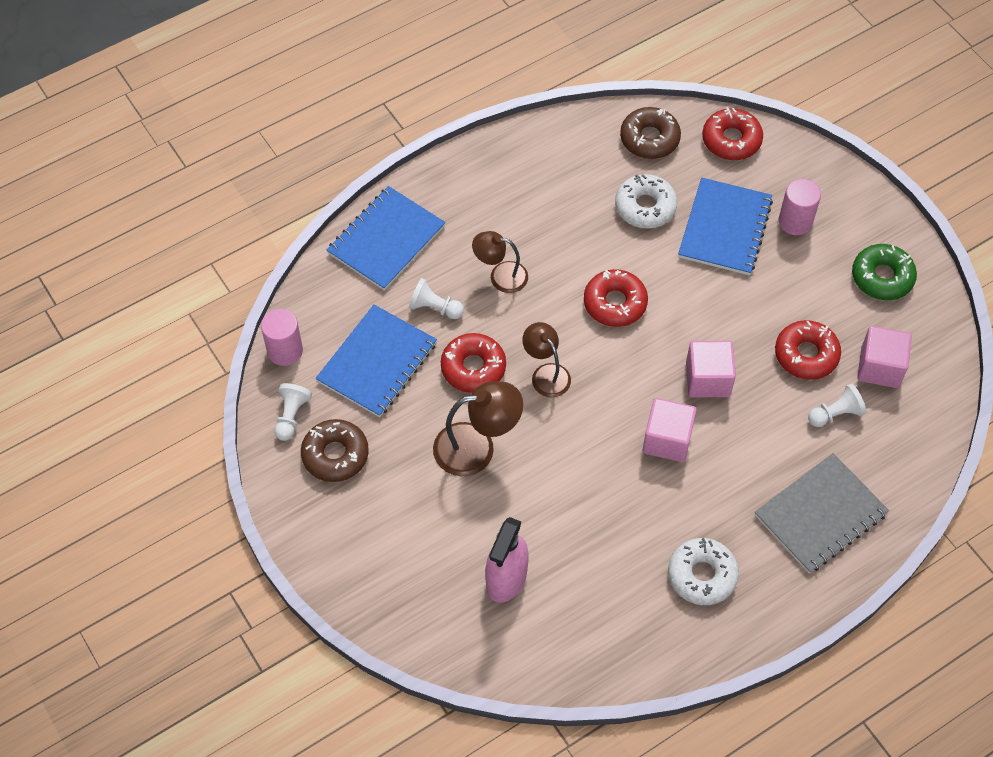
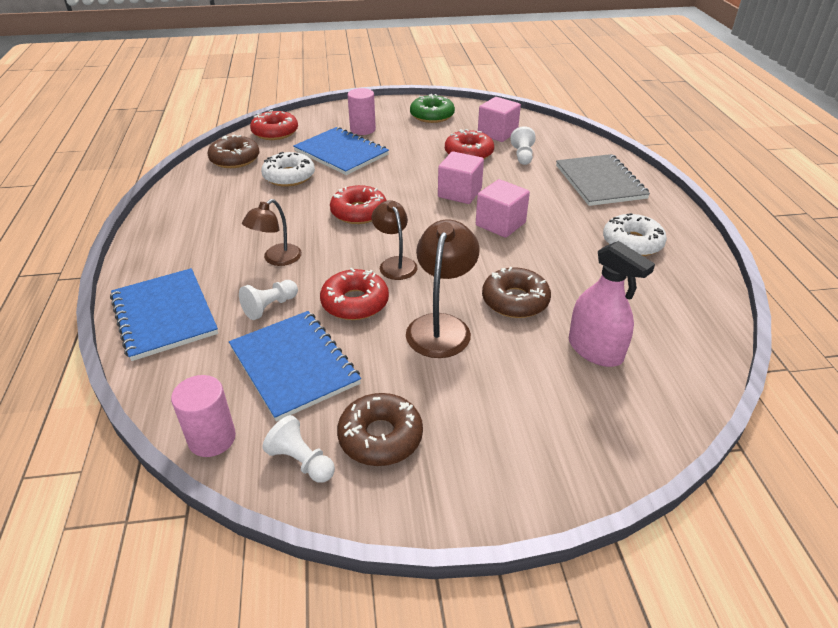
camera: 65 degrees left, 20 degrees down
brown lamp [522,322,571,397] -> brown lamp turned 75 degrees clockwise [372,200,417,280]
none -> brown donut [482,267,551,318]

